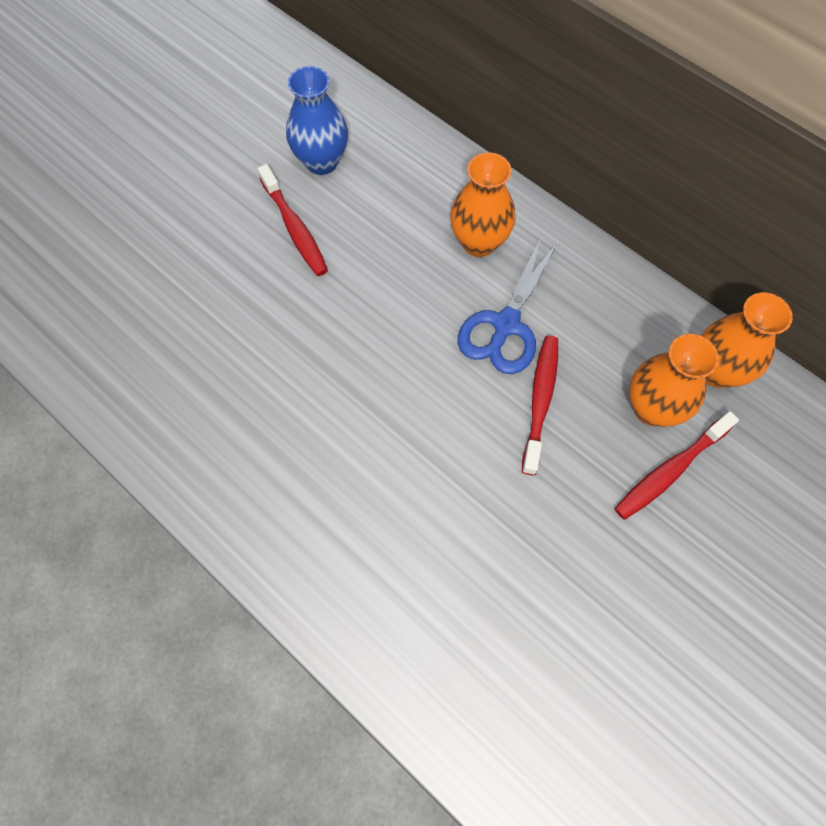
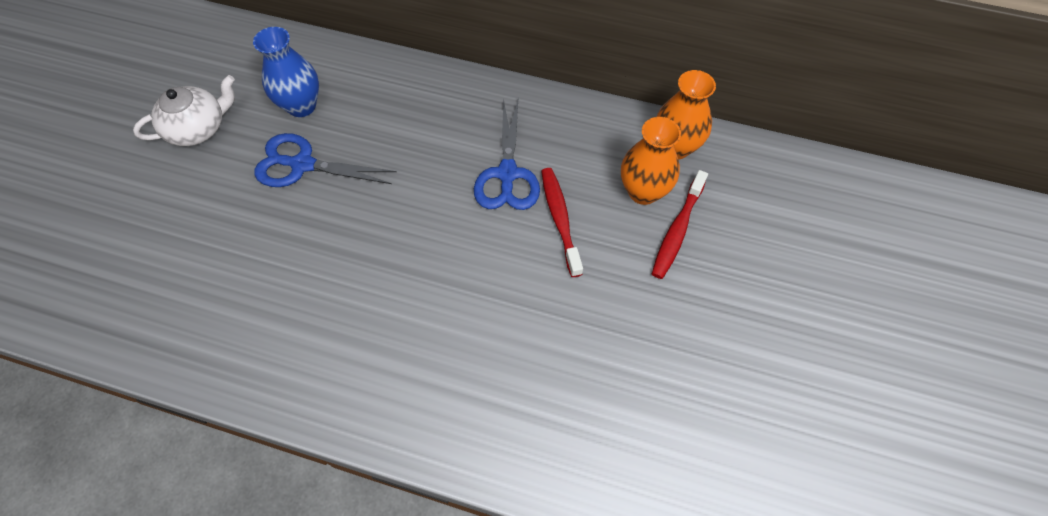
camera: 25 degrees left, 5 degrees down
red toothbrush [258,164,328,276] -> blue scissors [254,133,397,187]
orange vase [450,152,516,257] -> none
none -> white teapot [133,75,235,146]

